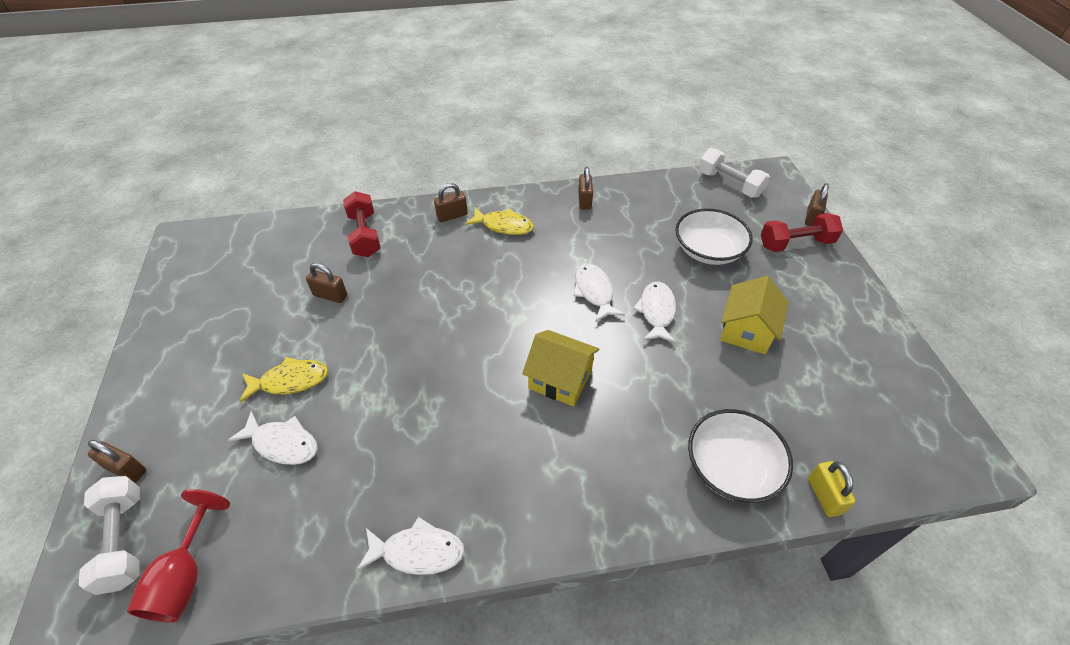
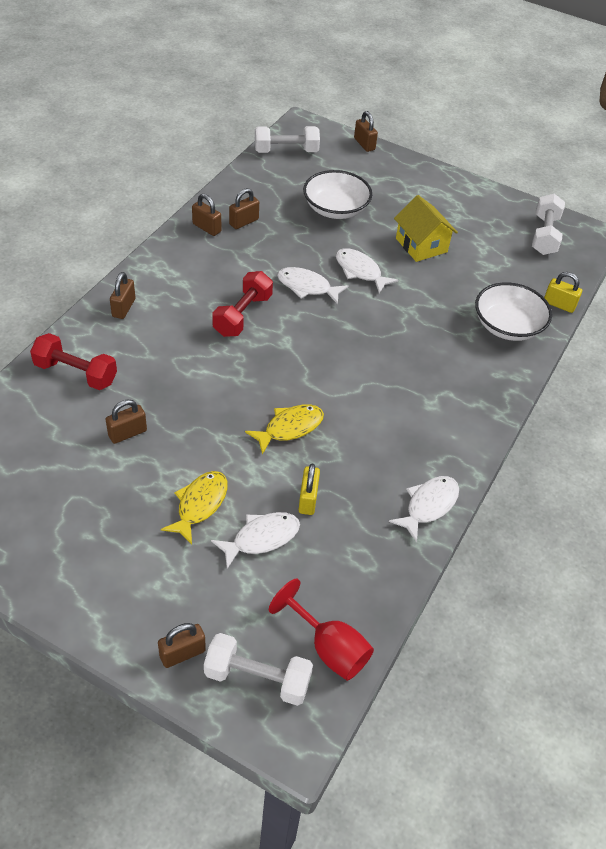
camera: 55 degrees left, 0 degrees up
yellow fish [465,208,534,235] -> yellow fish moved to [245,404,324,455]
yellow house [522,330,600,406] -> none
red dumbbell [761,213,843,252] -> red dumbbell moved to [212,271,273,337]
none -> brown padlock [229,188,259,229]
none -> yellow padlock [299,464,320,515]
none -> white dumbbell [532,194,565,255]

